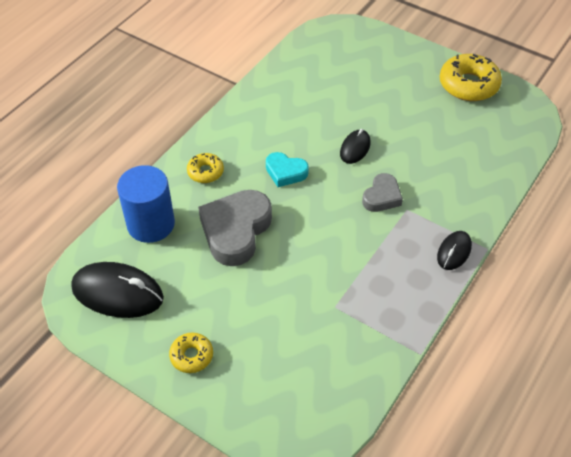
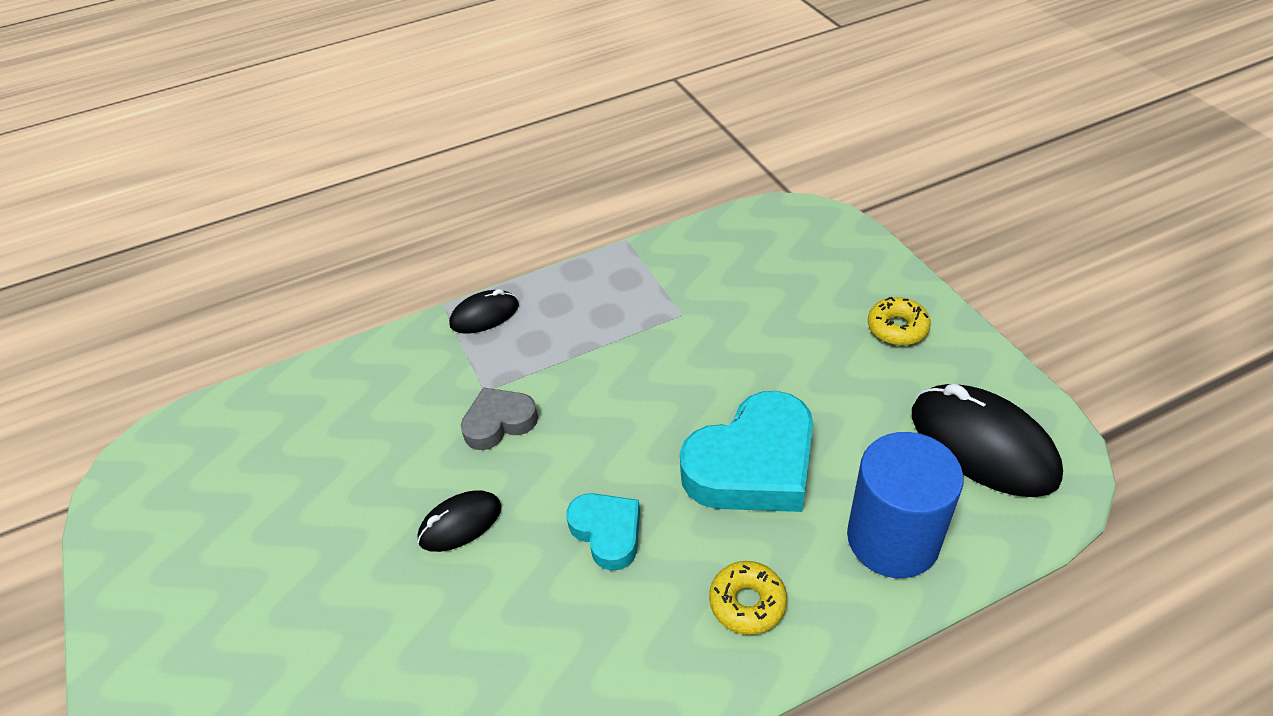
camera: 145 degrees left, 5 degrees down
grey heart [198,190,272,266] -> turquoise heart [680,391,813,512]
yellow donut [440,54,502,101] -> none

